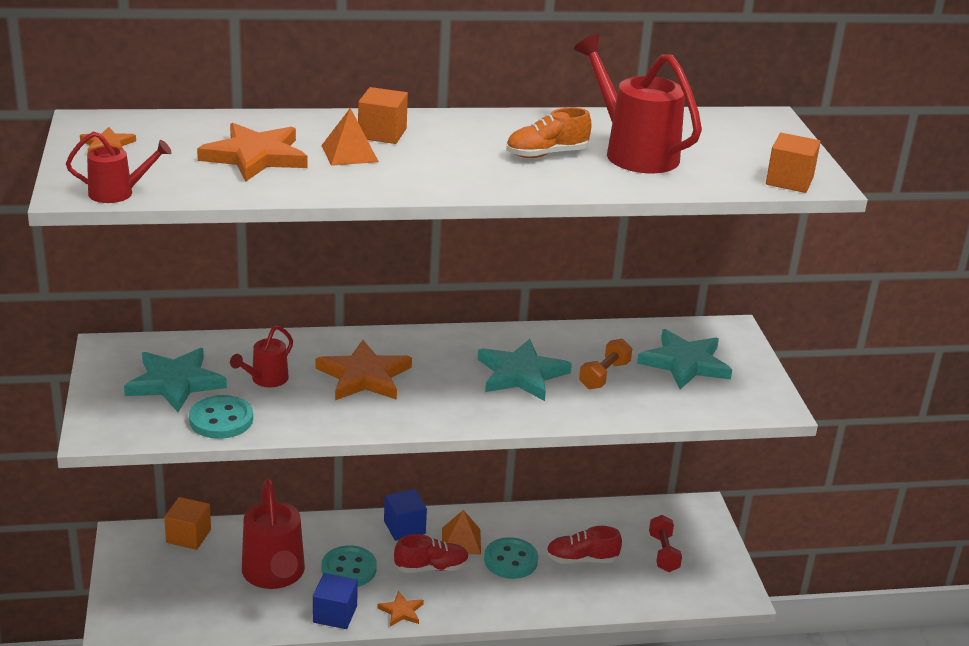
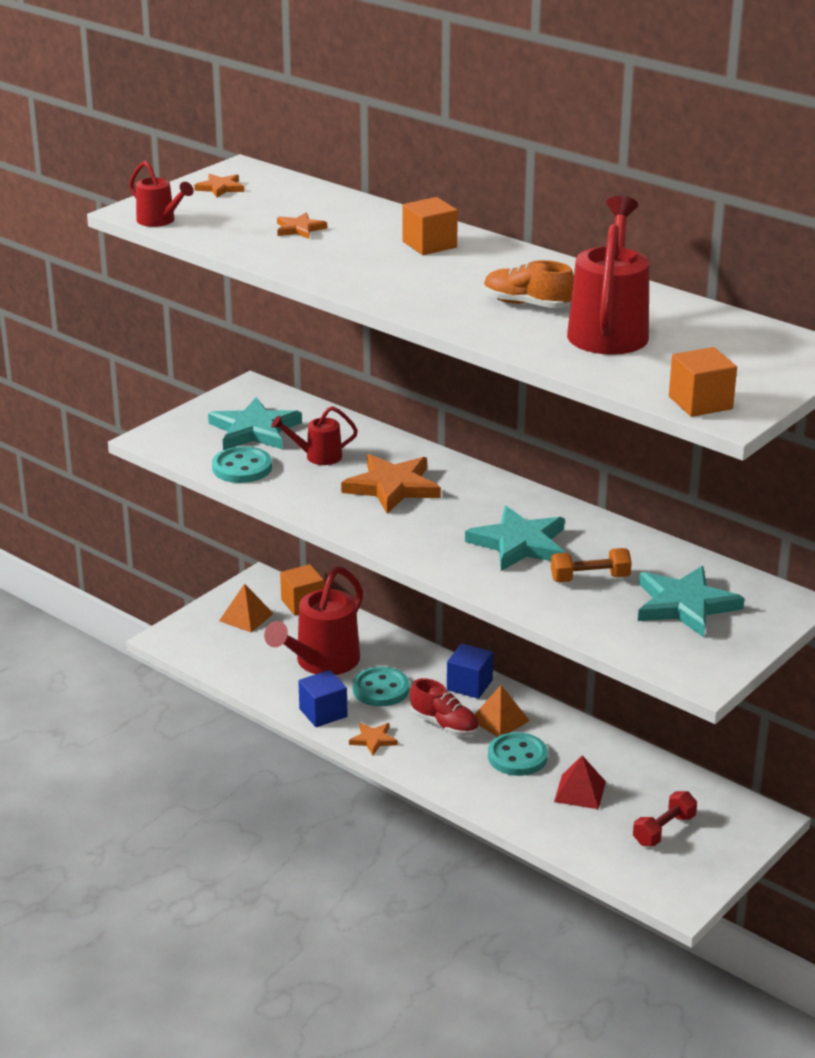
camera: 50 degrees right, 0 degrees up
orange star [197,123,307,182] -> orange star [277,212,327,239], size x0.51
orange pyramid [321,108,379,166] -> orange pyramid moved to [219,584,274,632]
red shoe [546,526,622,564] -> red pyramid [554,755,606,809]

